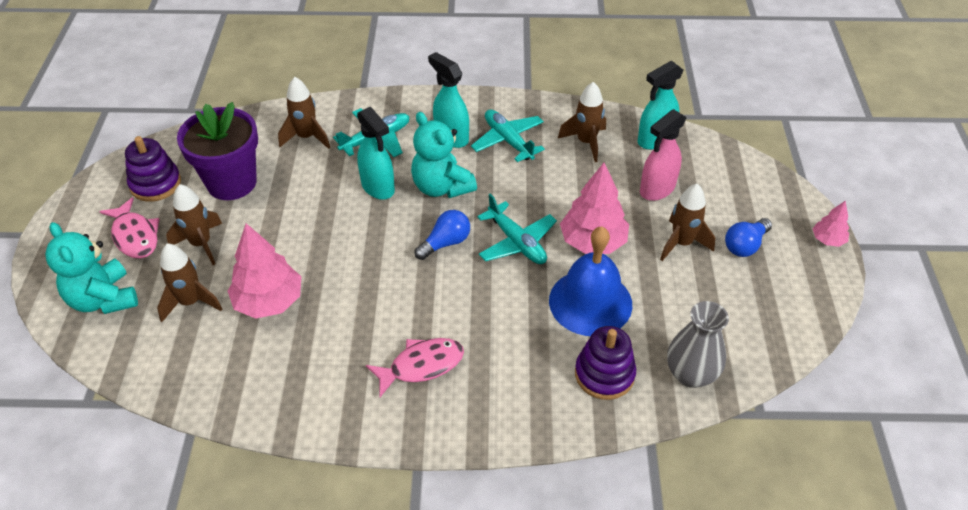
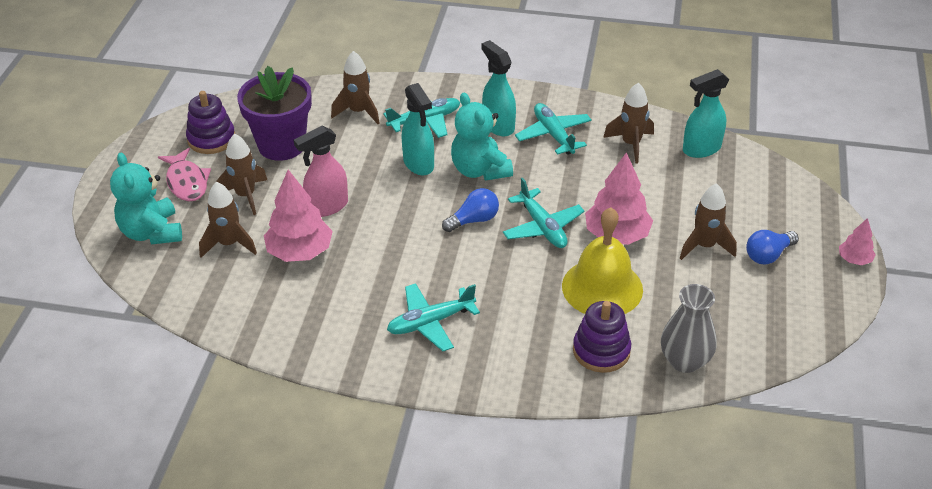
camera: 10 degrees right, 5 degrees down
pink fish [366,338,464,397] -> turquoise plane [387,283,480,351]
blue bell [549,226,632,336] -> yellow bell [562,207,643,314]
pink spray bottle [640,109,687,201] -> pink spray bottle moved to [294,126,348,217]

